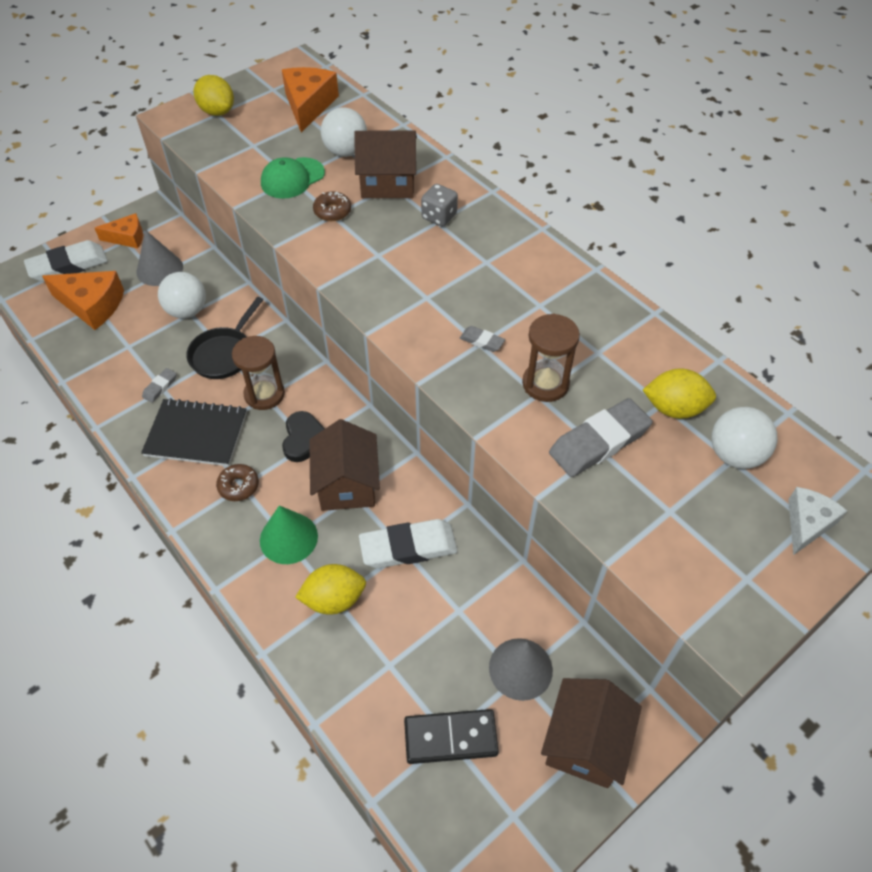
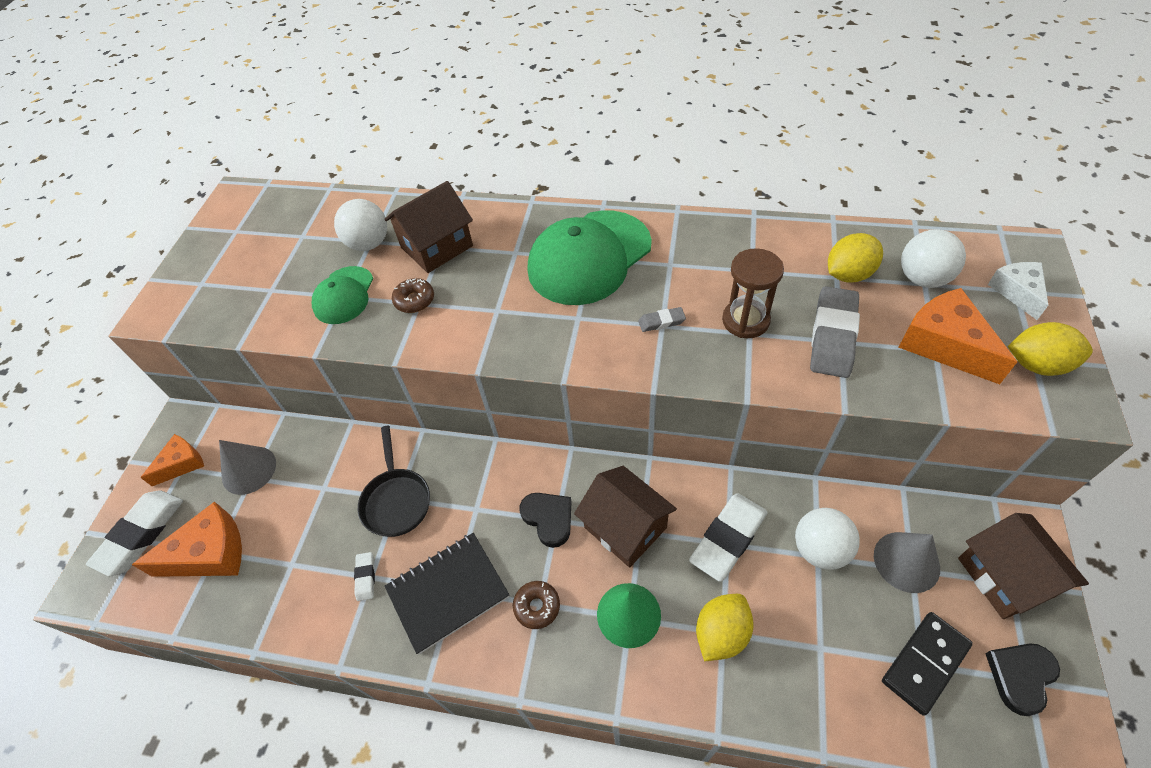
camera: 35 degrees left, 0 degrees up
grey eraser [142,368,177,403] -> white eraser [354,552,375,601]
white ball [158,272,206,319] -> white ball moved to [795,508,860,570]
yellow lemon [193,75,234,116] -> yellow lemon moved to [1008,322,1093,376]
brown hourglass [232,336,285,410] -> none
orange cheese [282,67,339,133] -> orange cheese moved to [898,288,1017,384]
grey dice [421,184,458,226] -> none
none -> green cap [528,211,652,305]
none -> black heart [985,643,1060,716]

